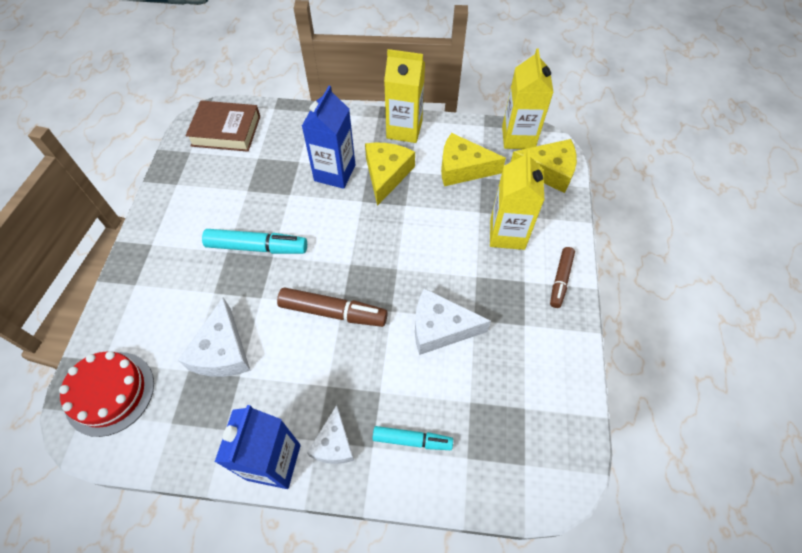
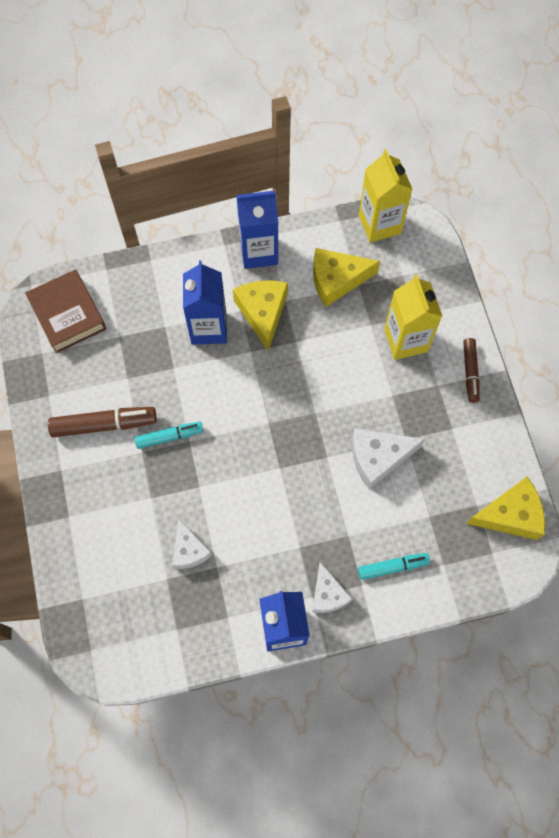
camera: 20 degrees left, 10 degrees up
red cake [59,351,154,437] -> none
white cheese [178,297,250,377] -> white cheese [172,518,212,569], size x0.66
brown book [185,101,260,152] -> brown book turned 75 degrees clockwise [25,269,106,353]
turquoise marker [202,229,307,254] -> turquoise marker [135,422,203,449], size x0.64
brown marker [277,287,388,327] -> brown marker moved to [48,407,157,437]
yellow carton [384,49,425,143] -> blue carton [236,191,278,269]
yellow cheese [511,139,577,193] -> yellow cheese moved to [466,477,545,540]

